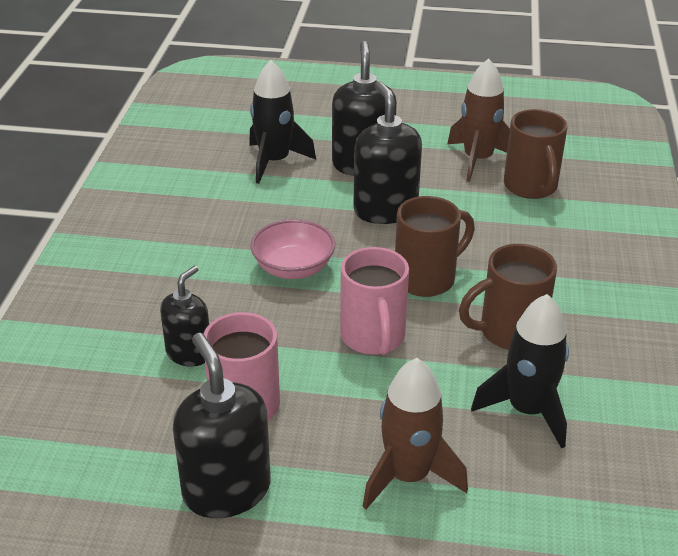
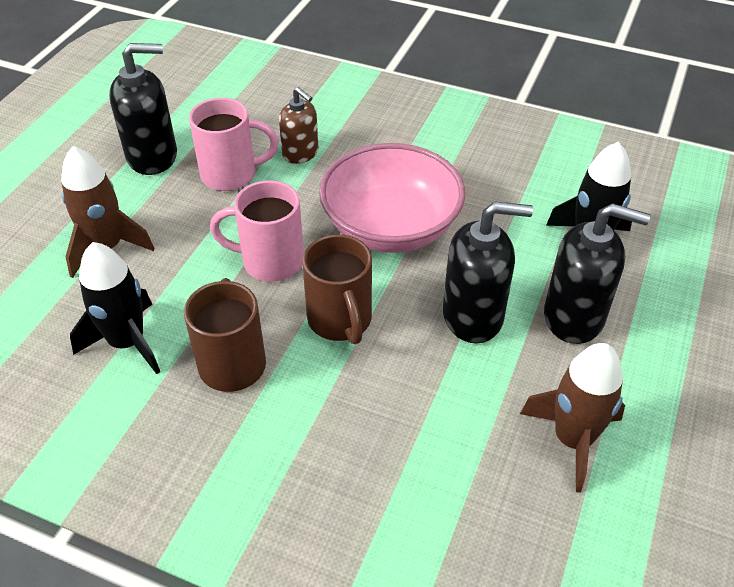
camera: 105 degrees right, 10 degrees up
black soap dispenser [160,266,209,367] -> brown soap dispenser [279,87,318,164]
pink bowl [251,219,335,279] -> pink bowl [319,143,465,253], size x1.72
brown mug [504,109,568,199] -> none

